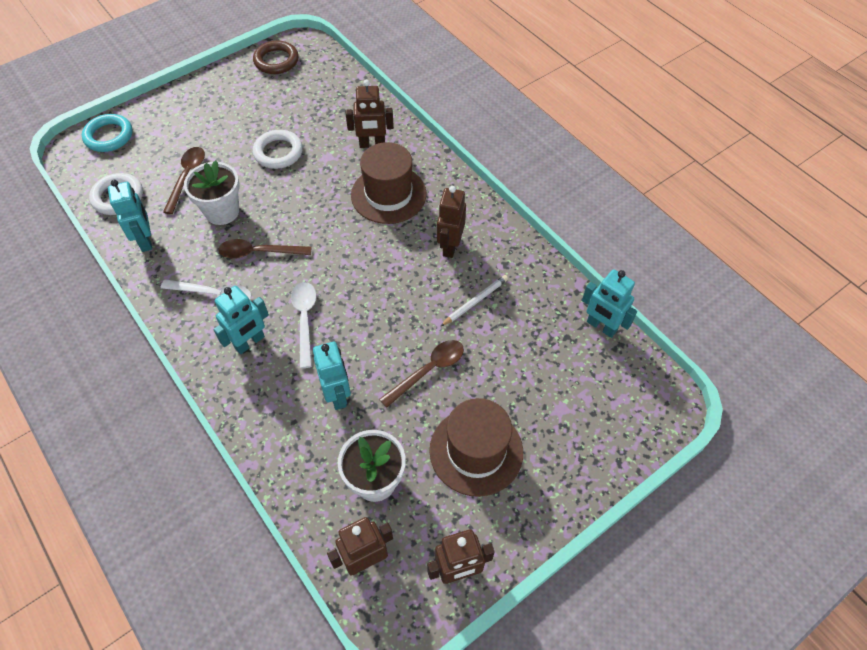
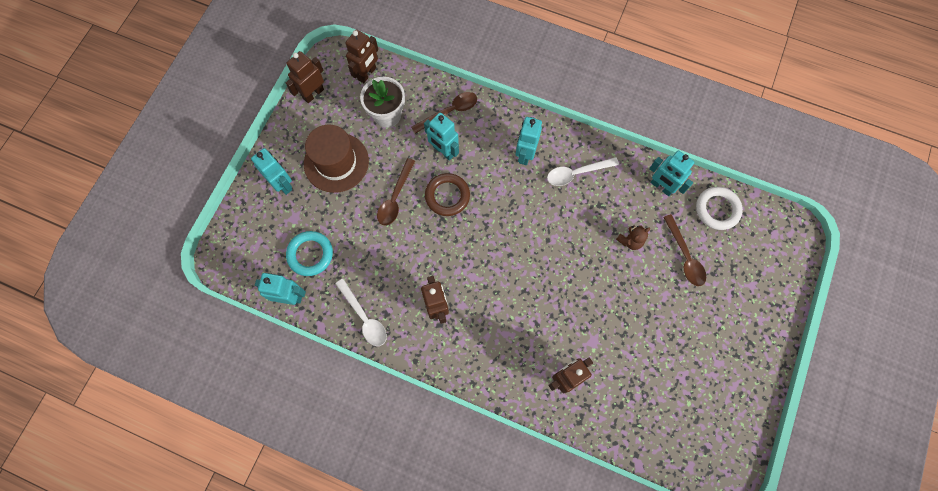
camera: 150 degrees right, 15 degrees up
turquoise ring [82,114,133,152] -> turquoise ring moved to [286,231,333,276]
white flower pot [184,160,240,225] -> brown teddy bear [616,225,650,250]
brown spoon [219,239,312,259] -> brown spoon moved to [411,92,477,134]
brown ring [253,40,299,74] -> brown ring moved to [425,173,470,216]
white ring [253,130,303,169] -> none
white spoon [291,282,317,368] -> white spoon moved to [335,279,387,346]
brown hat [351,142,427,224] -> none
white pencil [440,275,508,327] -> none
none -> turquoise robot [251,148,293,195]

